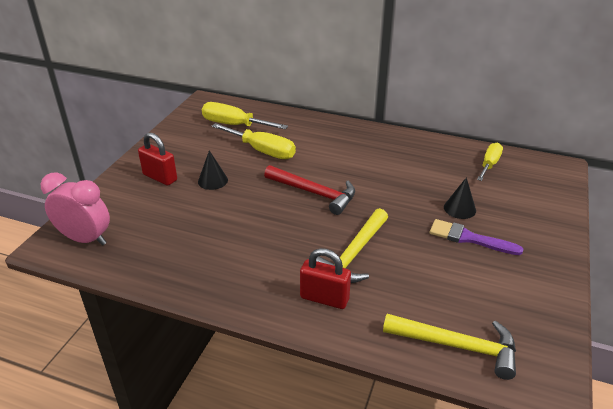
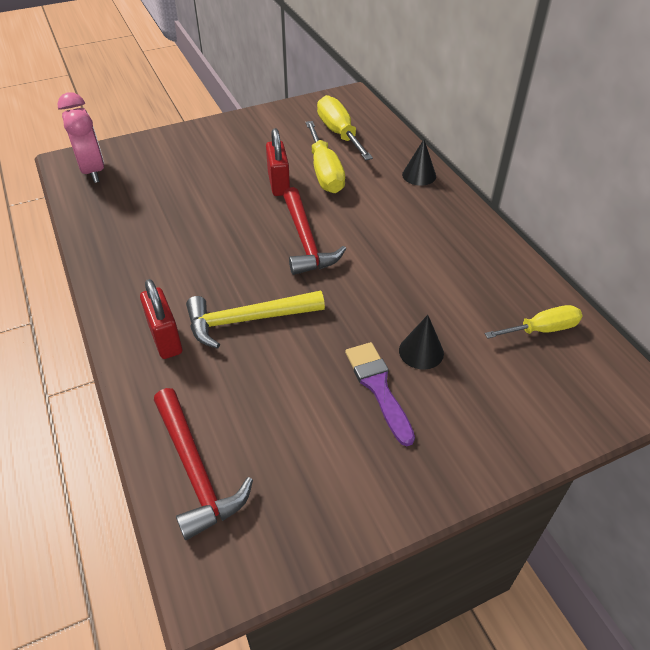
camera: 45 degrees right, 10 degrees up
red padlock [138,132,177,186] -> red padlock moved to [266,128,290,196]
black cone [198,150,228,190] -> black cone moved to [402,139,436,186]
yellow hammer [383,314,516,380] -> red hammer [154,388,253,540]

